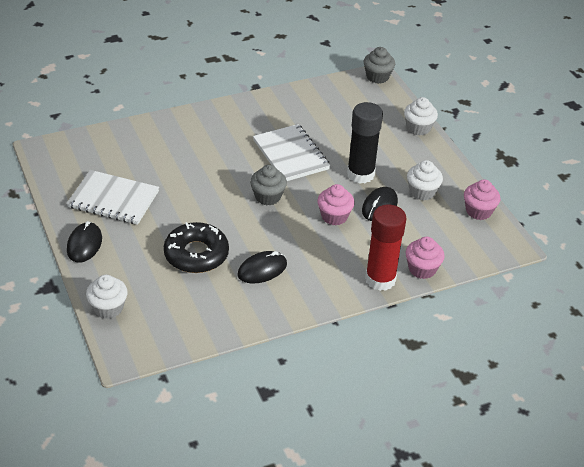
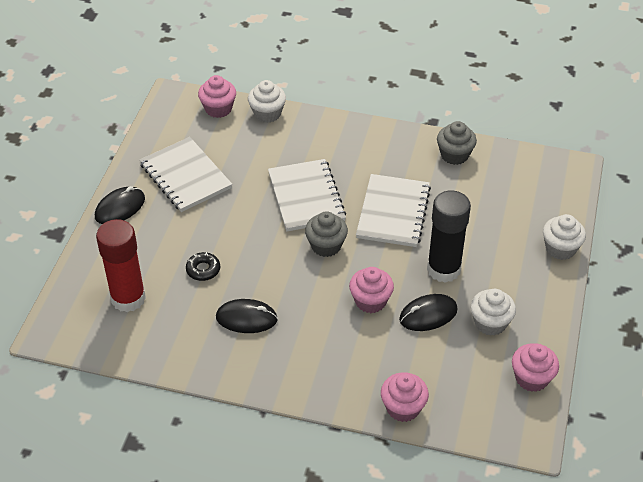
camera: 40 degrees right, 5 degrees up
white cupcake [86,275,128,319] -> white cupcake moved to [248,80,286,123]
black donut [164,222,229,273] -> black donut [186,252,220,281], size x0.48
grey cupcake [363,47,395,84] -> grey cupcake moved to [437,121,477,165]
red glue stick [365,204,407,291] -> red glue stick moved to [96,219,146,312]
none -> pink cupcake [198,75,236,118]
none -> white notebook [268,159,346,232]

